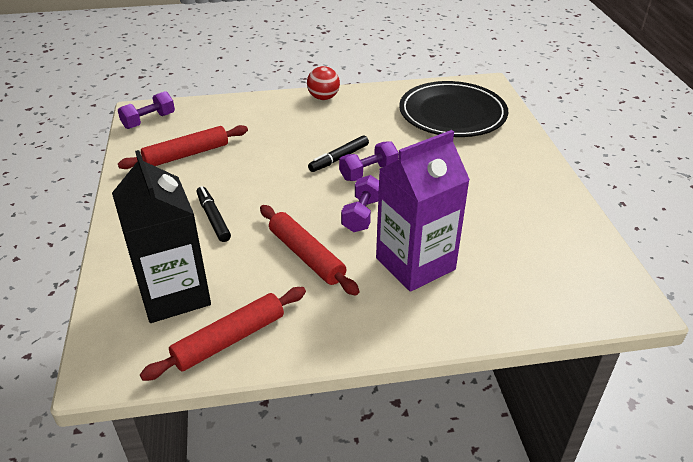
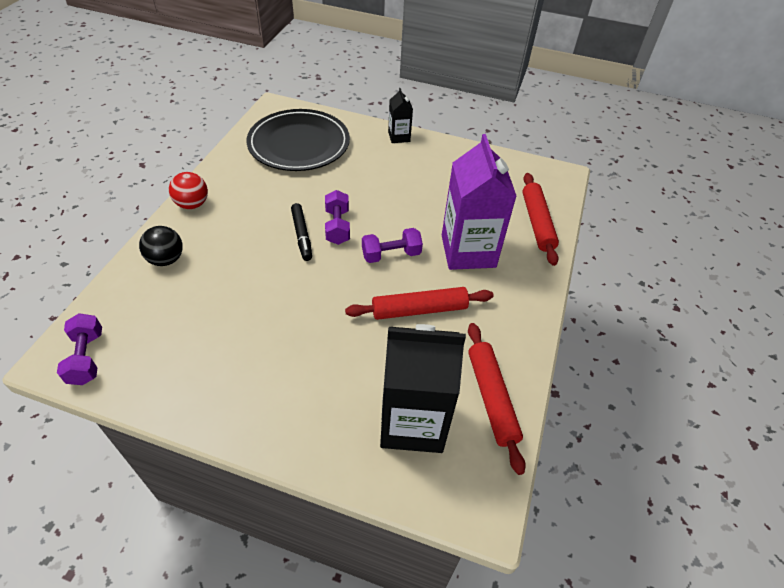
camera: 65 degrees left, 10 degrees up
red rolling pin [118,125,248,169] -> red rolling pin moved to [522,173,559,266]
black marker [197,186,231,242] -> none
purple dumbbell [341,175,379,232] -> purple dumbbell turned 60 degrees counterclockwise [362,228,423,263]
none -> black ball [139,226,183,266]
none -> black carton [388,88,413,143]

